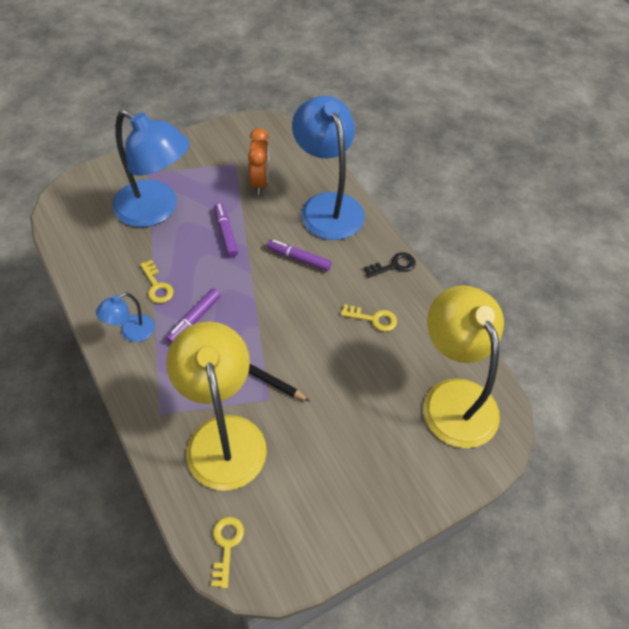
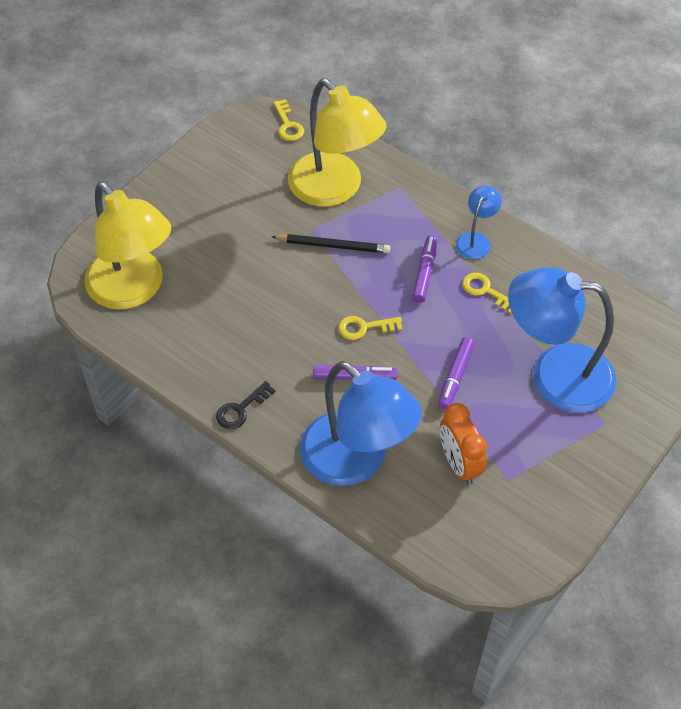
camera: 160 degrees right, 0 degrees up
purple marker [214,203,238,257] -> purple marker turned 60 degrees clockwise [438,337,475,410]
yellow key [341,304,397,332] -> yellow key moved to [338,316,403,340]

